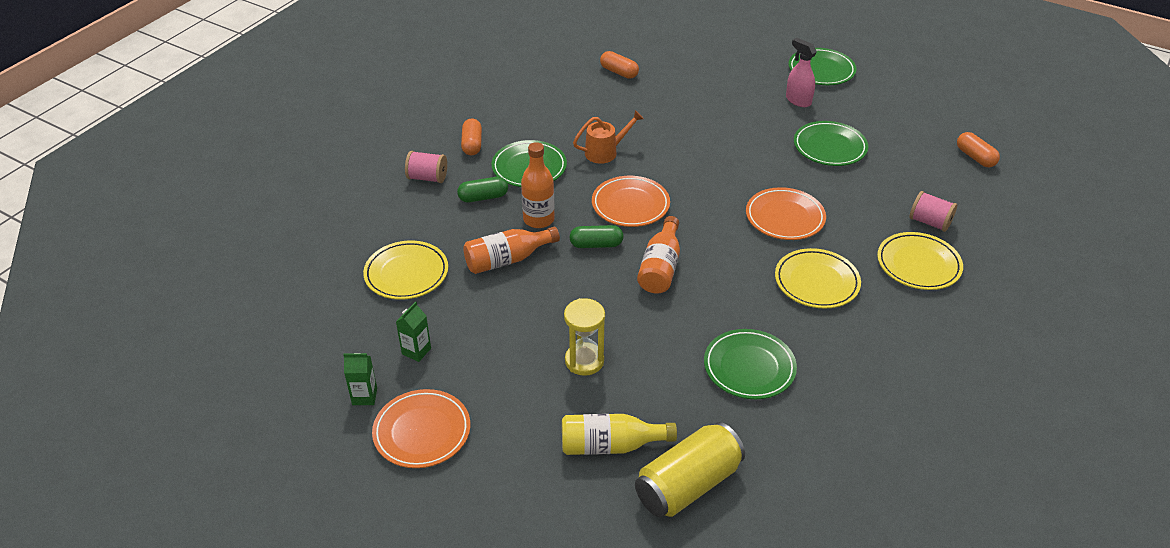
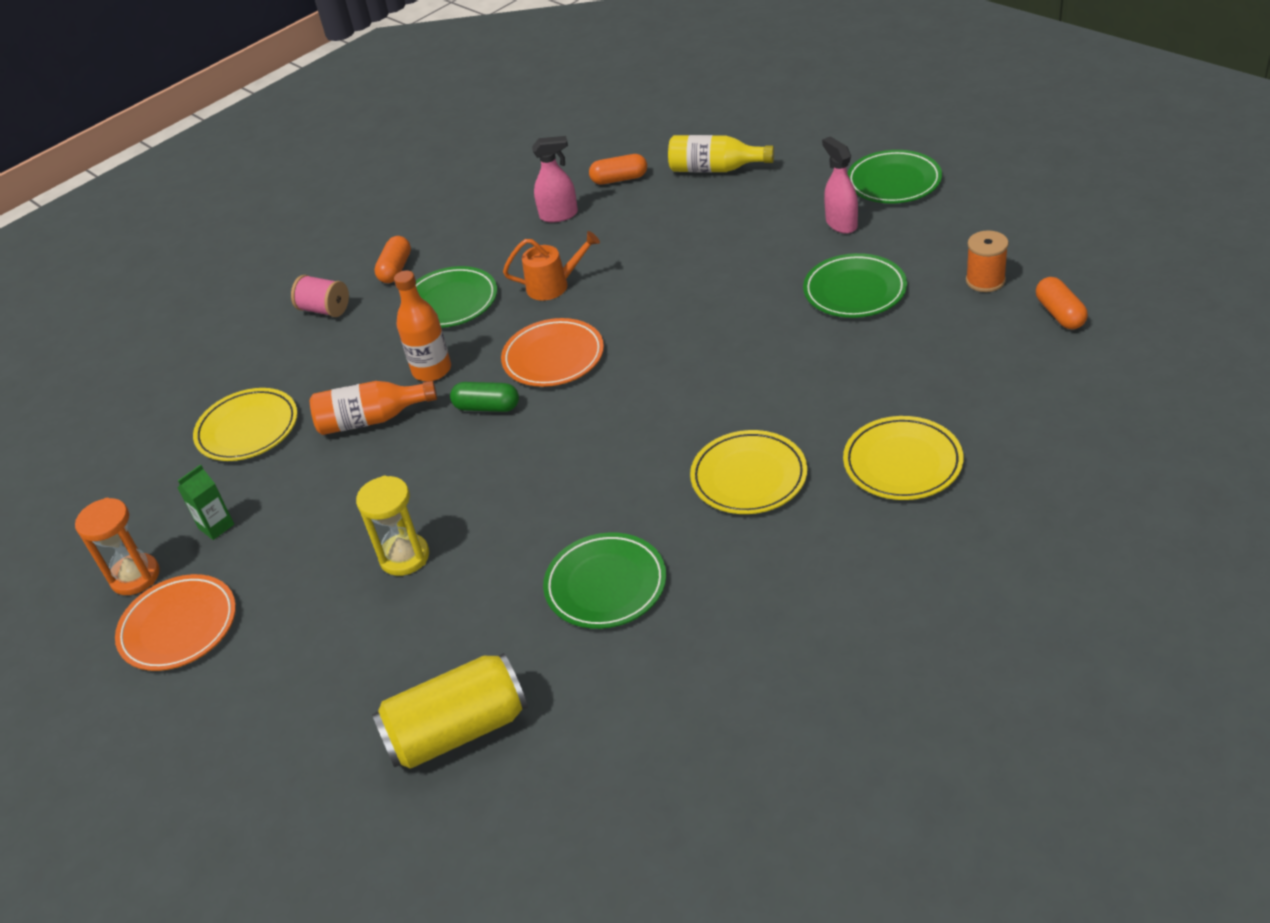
camera: 20 degrees right, 0 degrees up
green carton [343,353,377,405] -> orange hourglass [75,498,160,595]
green capsule [457,177,508,203] -> none
yellow bottle [562,414,677,455] -> yellow bottle moved to [668,135,774,173]
orange capsule [600,51,639,79] -> orange capsule turned 60 degrees counterclockwise [589,154,647,185]
orange bottle [637,216,680,293] -> none
orange plate [746,187,826,240] -> none
pink spool [910,191,957,232] -> none
none -> pink spray bottle [532,136,578,222]
none -> orange spool [966,230,1009,292]

